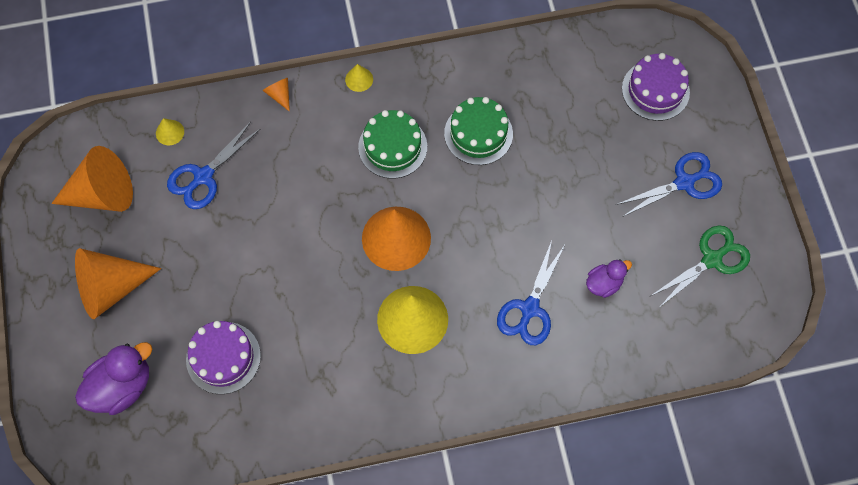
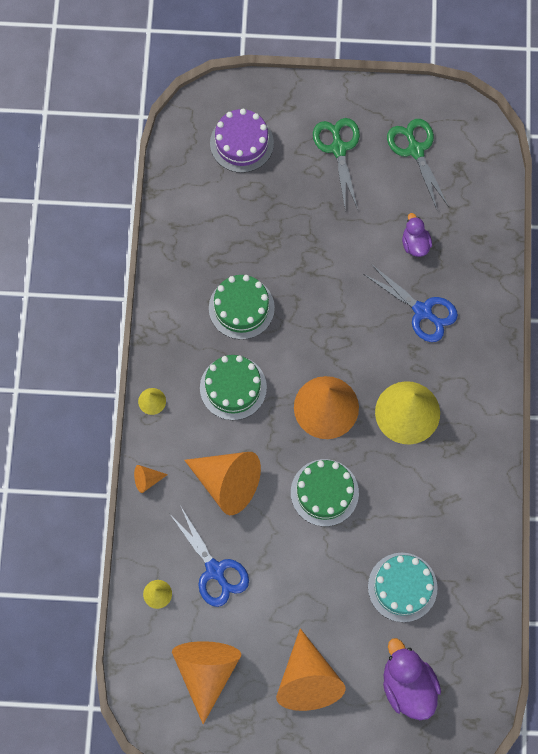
camera: 75 degrees left, 5 degrees up
purple cake [186,321,261,394] -> turquoise cake [368,553,438,622]
blue scissors [616,152,722,217] -> green scissors [313,118,360,209]
none -> orange cone [184,452,261,515]
none -> green cake [291,459,359,527]

